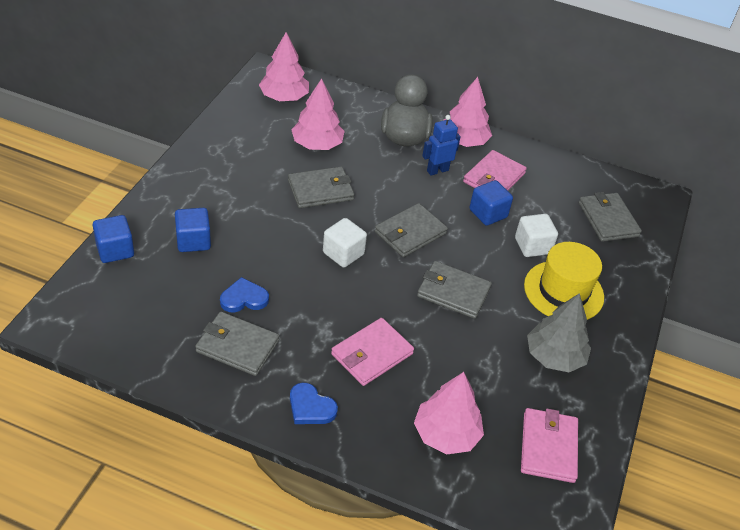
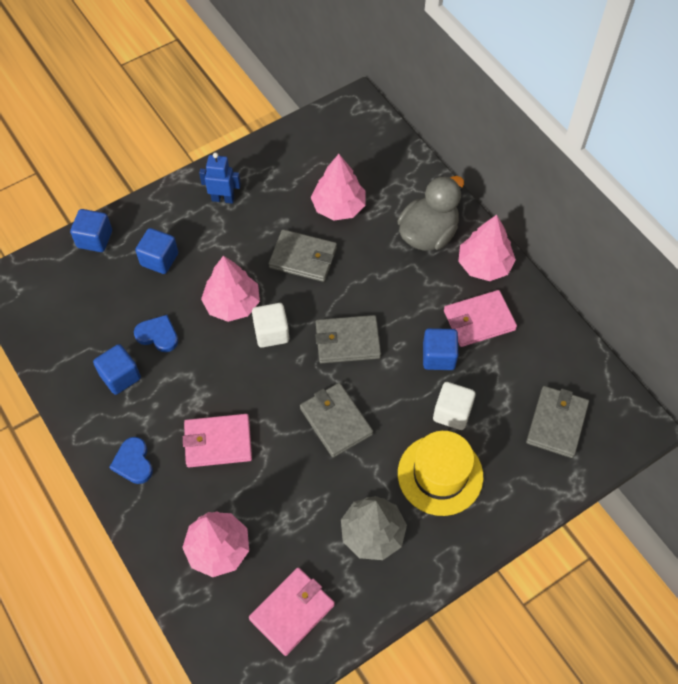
camera: 40 degrees right, 15 degrees up
grey wallet [195,312,279,376] -> blue cube [93,344,141,395]
pink tree [259,32,309,101] -> pink tree moved to [201,256,260,322]
blue robot [422,115,461,176] -> blue robot moved to [199,153,241,204]

